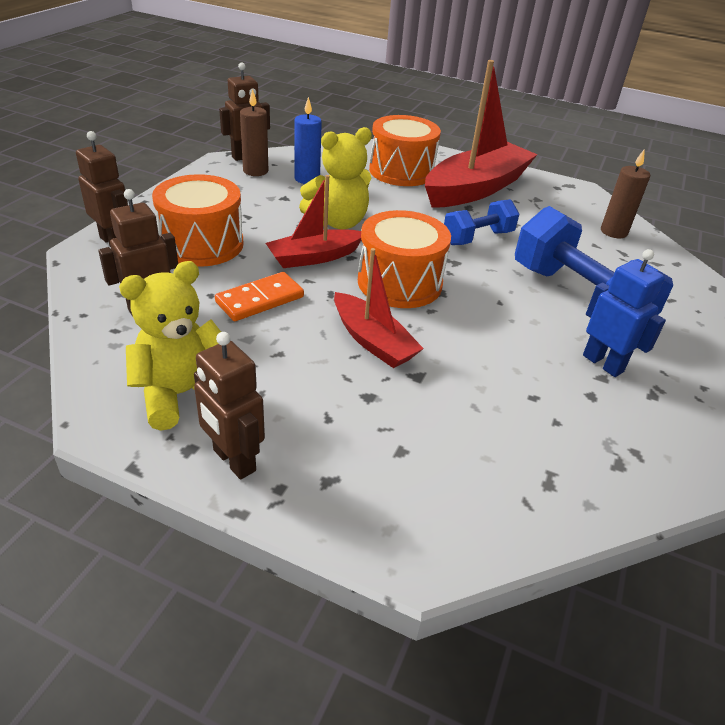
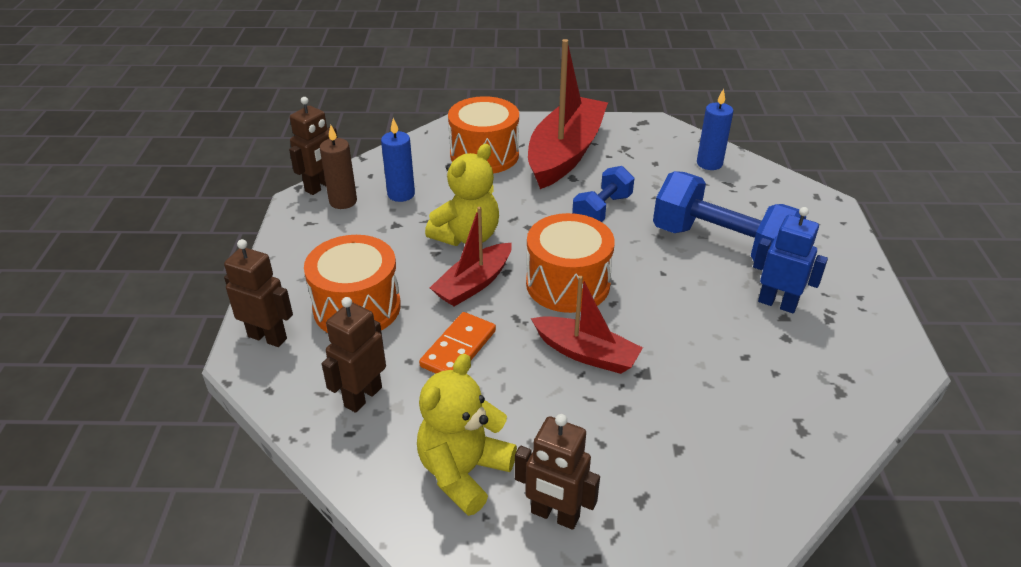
camera: 20 degrees left, 0 degrees up
brown candle [601,150,650,238] -> blue candle [697,88,733,170]

